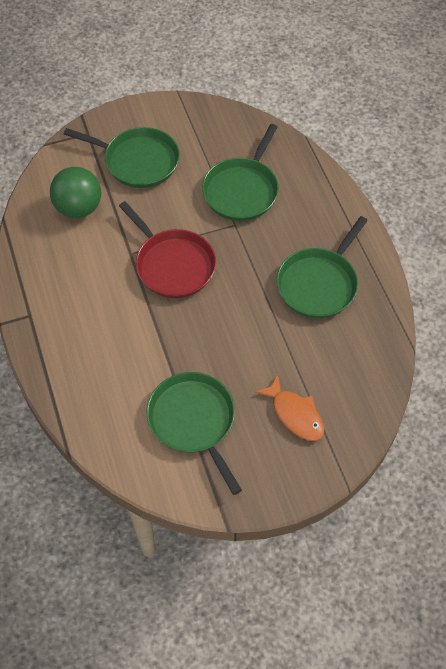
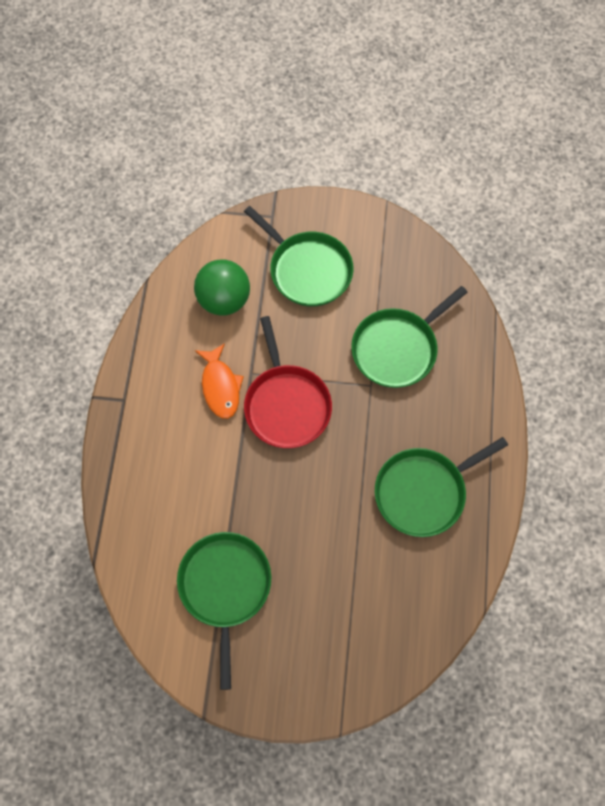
camera: 25 degrees right, 10 degrees up
orange fish [255,375,324,441] -> orange fish moved to [195,343,244,419]

